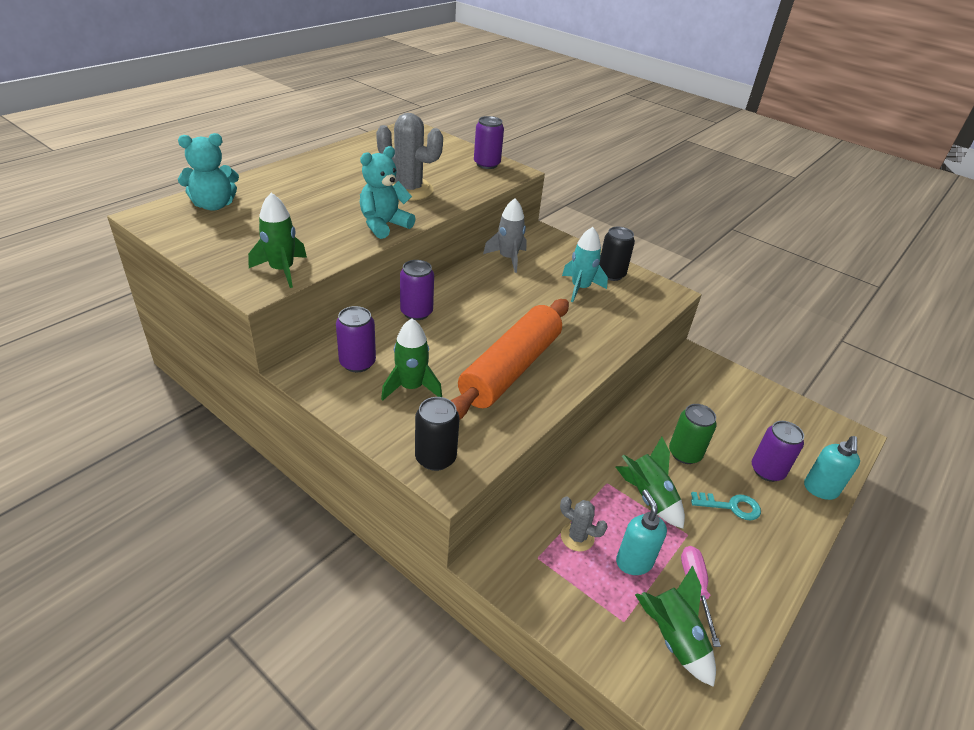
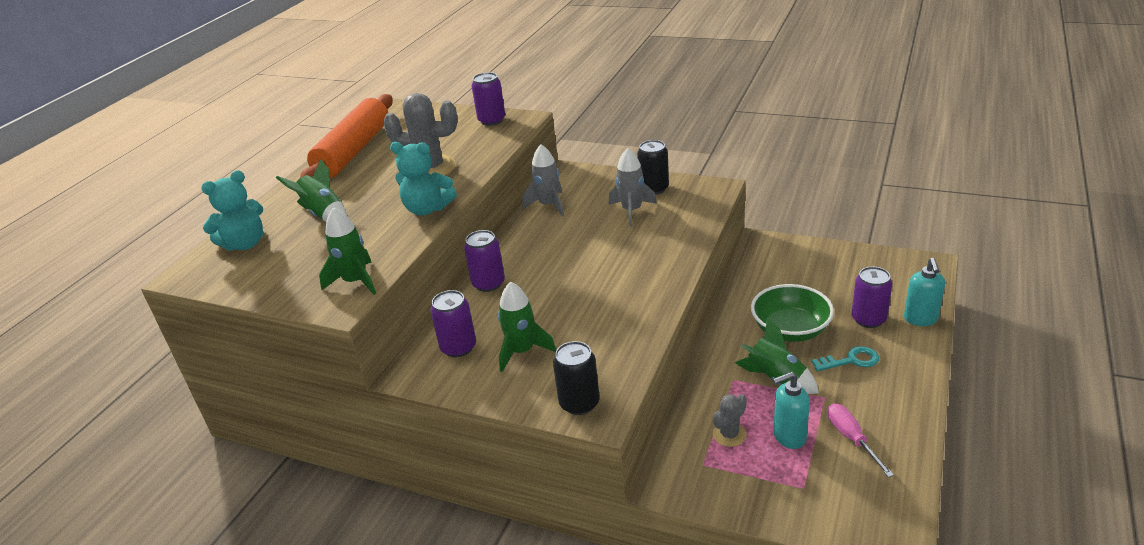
camera: 10 degrees left, 5 degrees down
turquoise teddy bear [360,146,415,239] -> turquoise teddy bear turned 105 degrees counterclockwise [390,142,457,216]
orange rolling pin [451,299,569,419] -> orange rolling pin moved to [300,94,393,178]
grey cactus [560,496,608,551] -> grey cactus turned 60 degrees counterclockwise [713,394,747,447]
turquoise rocket [562,227,608,302] -> grey rocket [609,148,657,226]
turquoise soap dispenser [616,490,667,575] -> turquoise soap dispenser turned 75 degrees counterclockwise [773,372,810,449]
green rocket [635,566,716,687] -> green rocket moved to [276,160,347,222]
green can [669,404,717,464] -> green bowl [751,284,834,342]

